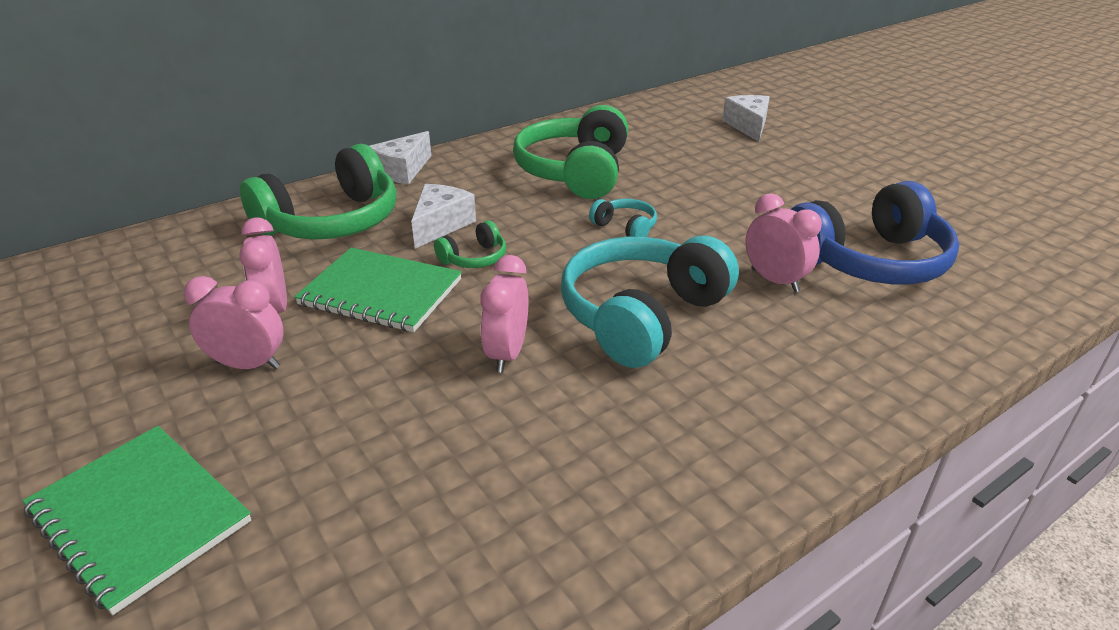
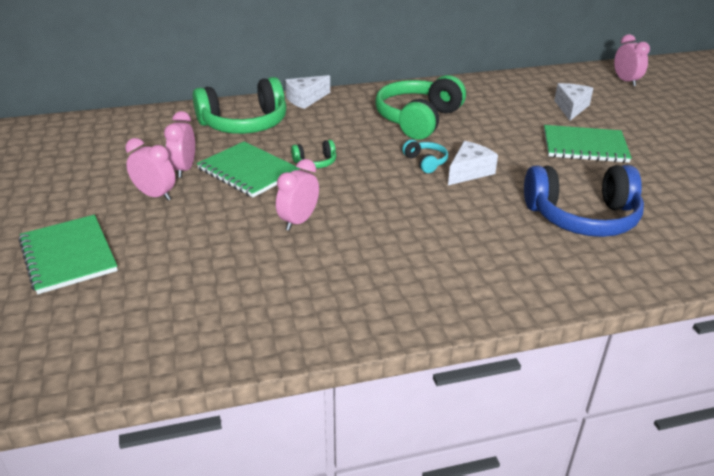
camera: 20 degrees right, 0 degrees up
white cheese [411,184,476,249] -> white cheese moved to [448,141,498,185]
turquoise headphones [561,236,739,368] -> none
pink clock [745,193,822,292] -> pink clock moved to [614,34,650,86]
none -> green notebook [544,125,632,163]

